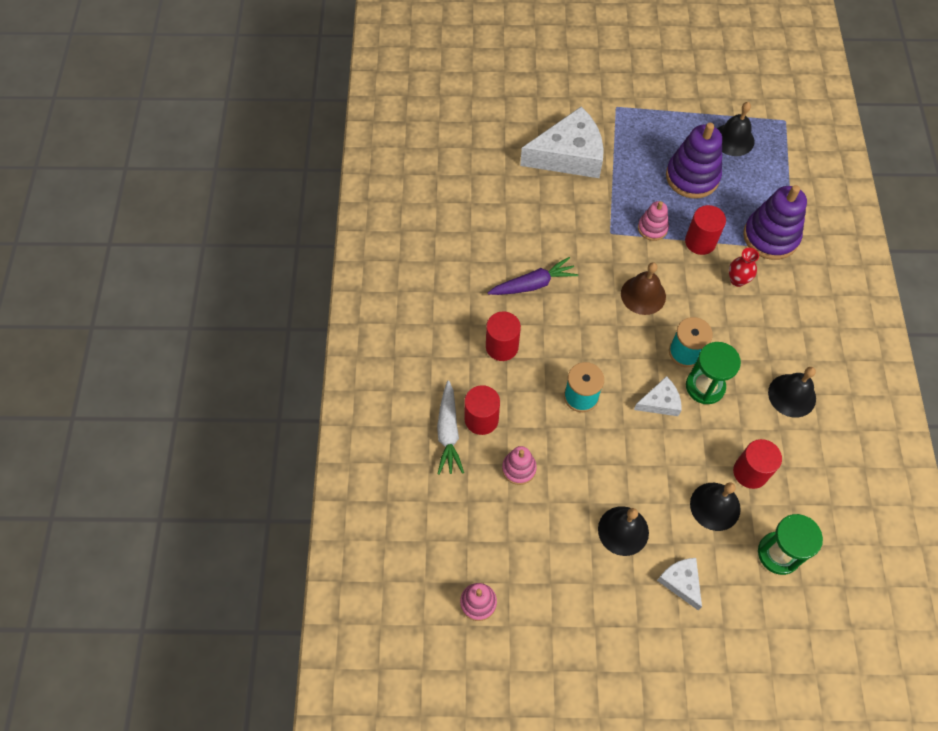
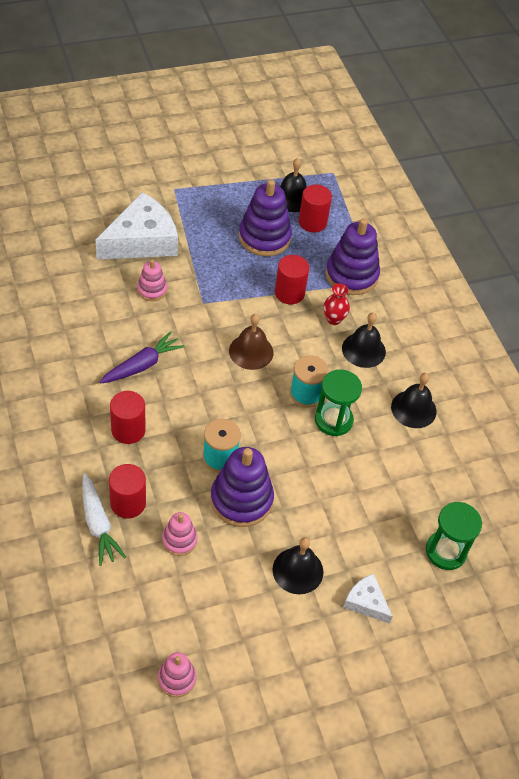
camera: 25 degrees left, 10 degrees down
white cheese [634,376,682,416] -> none
pink stacking toy [638,201,669,241] -> pink stacking toy moved to [137,259,167,301]
black bell [690,482,741,531] -> black bell moved to [342,312,386,368]
red cylinder [733,439,782,489] -> red cylinder moved to [299,184,332,232]
none -> purple stacking toy [211,447,274,527]

